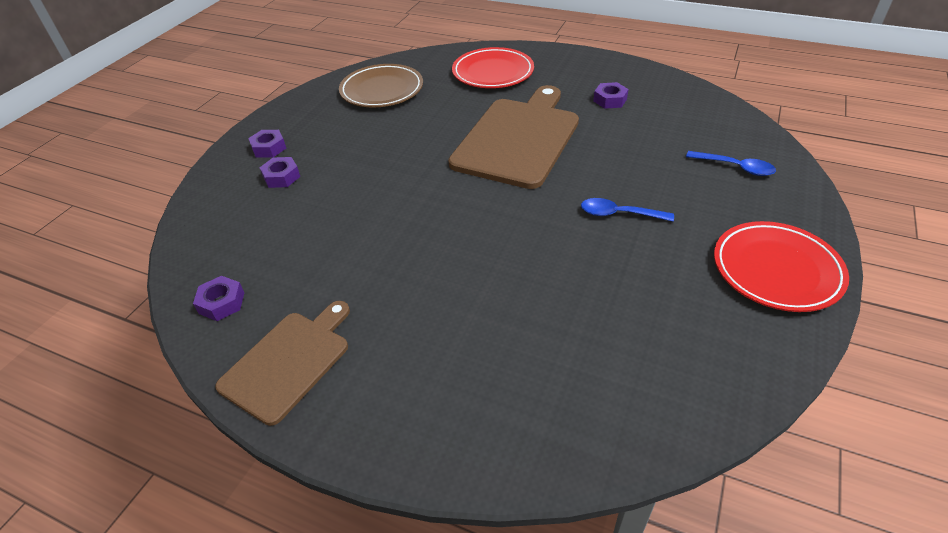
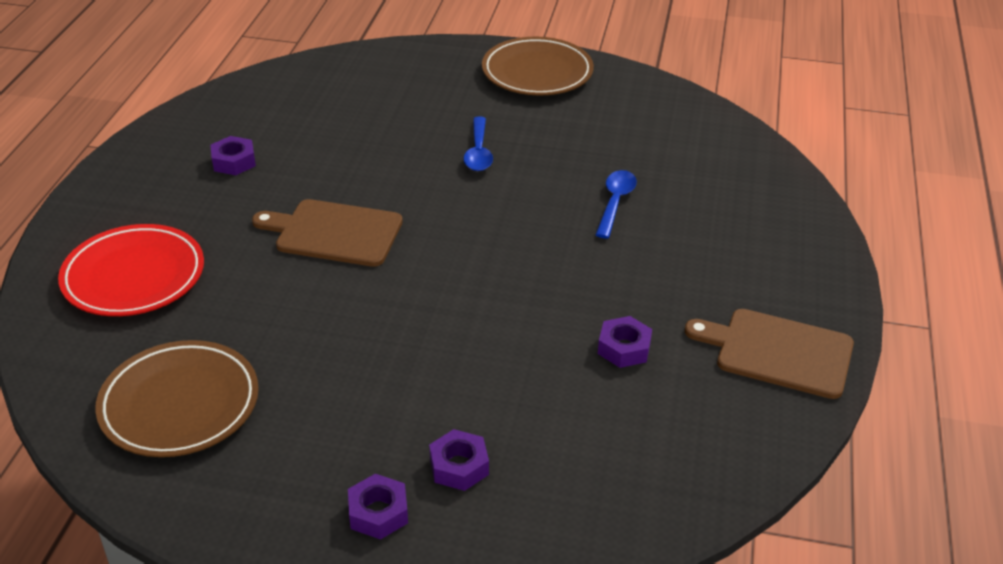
camera: 105 degrees left, 5 degrees down
purple nut [193,276,244,321] -> purple nut moved to [598,316,652,368]
brown cutting board [448,85,579,189] -> brown cutting board [252,199,403,267], size x0.61
blue spoon [686,151,776,176] -> blue spoon moved to [595,170,637,238]
red plate [714,221,849,312] -> brown plate [482,37,594,95]

